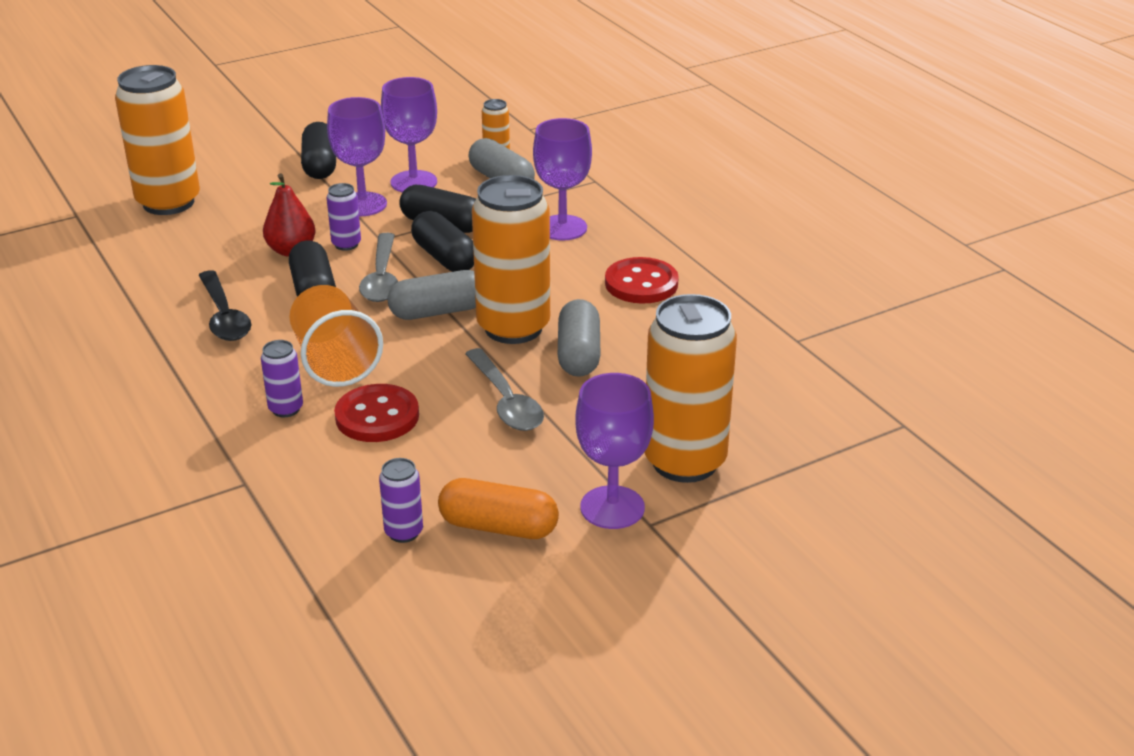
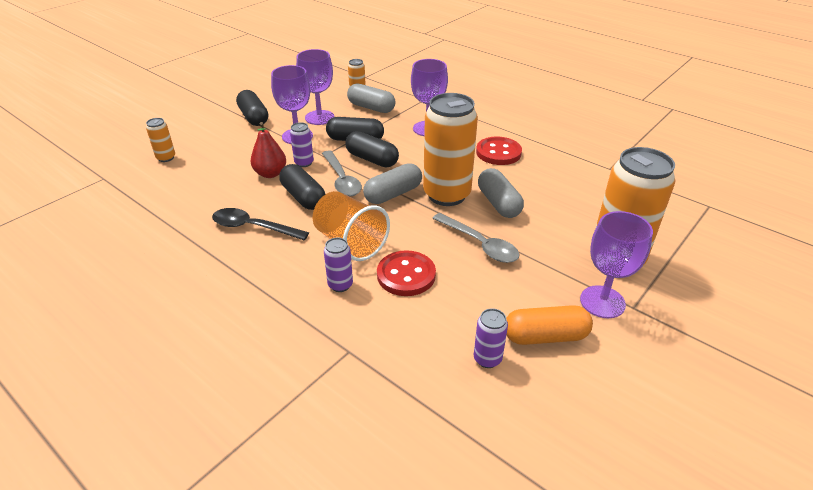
camera: 20 degrees left, 5 degrees up
orange can [115,65,200,215] -> orange can [146,118,175,162], size x0.44
black spoon [199,270,251,341] -> black spoon turned 150 degrees clockwise [212,208,309,241]

